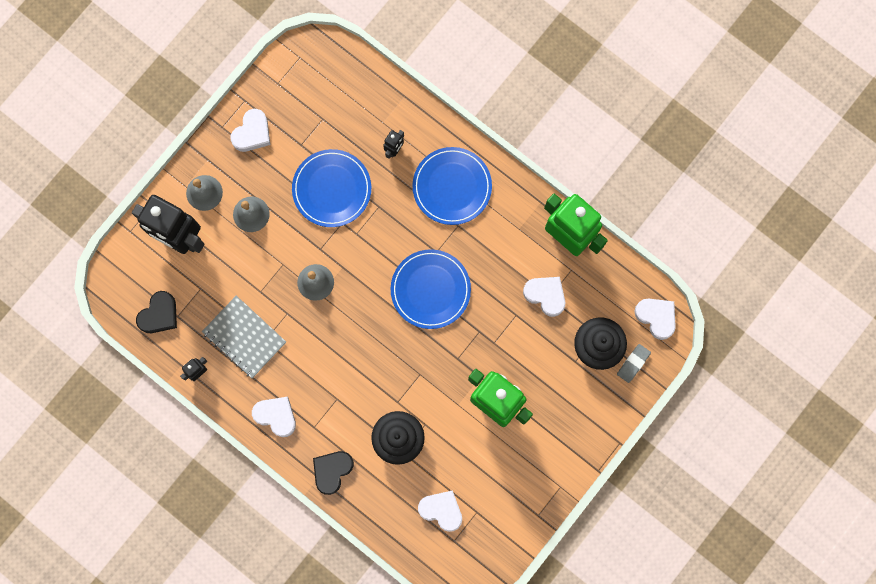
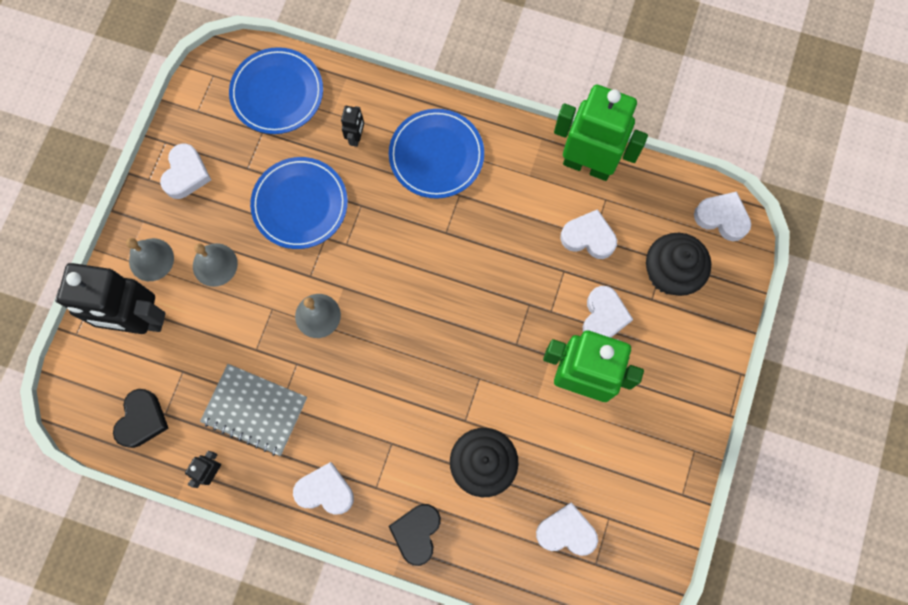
camera: 20 degrees left, 5 degrees down
blue plate [391,249,471,329] -> blue plate moved to [229,47,323,134]
grey eraser [617,344,651,383] -> none
none -> white heart [583,286,633,338]

